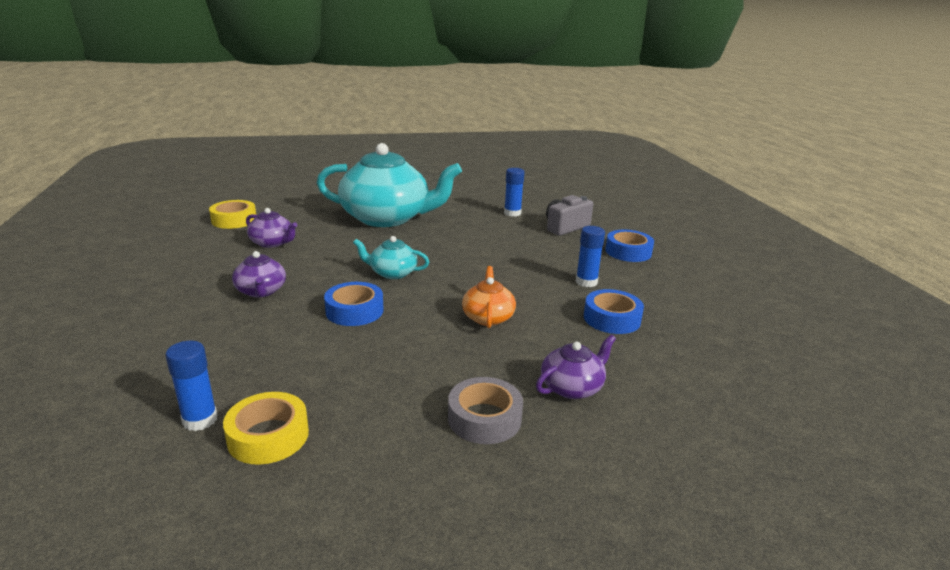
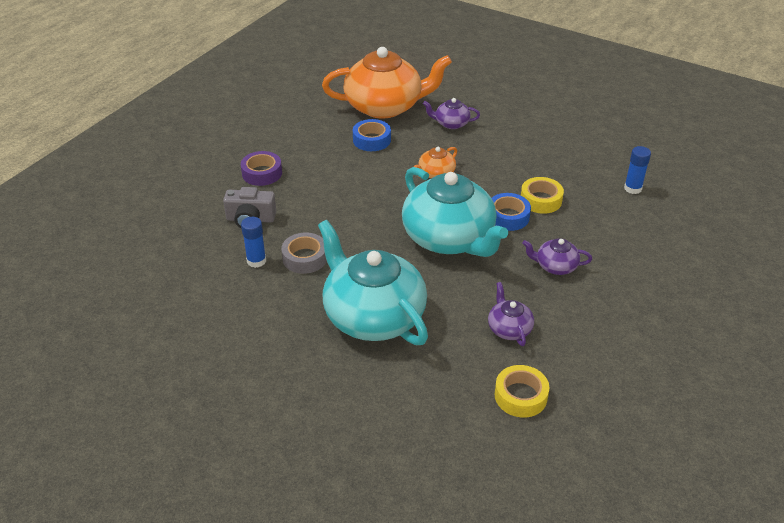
camera: 135 degrees left, 15 degrees up
yellow tape [223,392,309,465] -> yellow tape moved to [521,177,564,214]
purple teapot [232,251,286,297] -> purple teapot turned 105 degrees counterclockwise [522,238,592,275]
turquoise teapot [353,236,429,279] -> turquoise teapot [402,167,508,257], size x2.27
grey tape [448,377,523,444] -> grey tape moved to [281,233,327,274]
blue glue stick [576,226,605,287] -> none
blue tape [605,230,654,262] -> purple tape [241,151,282,186]
none -> orange teapot [322,47,452,119]

